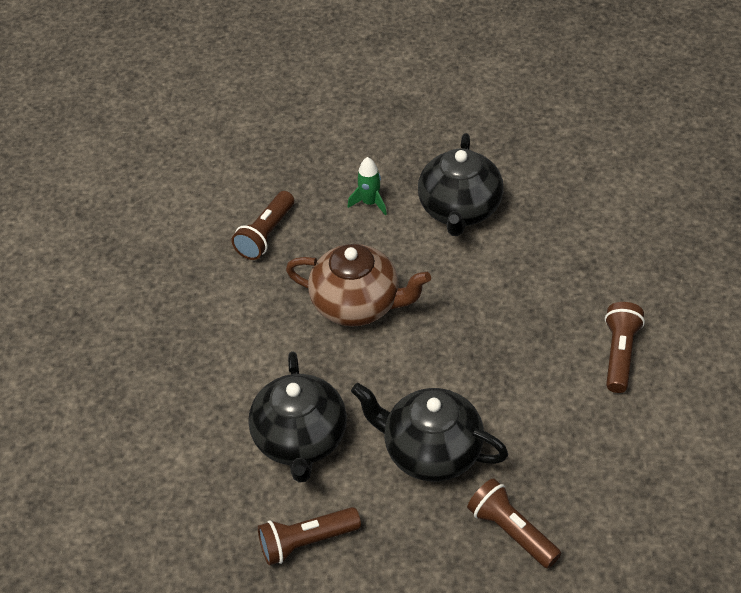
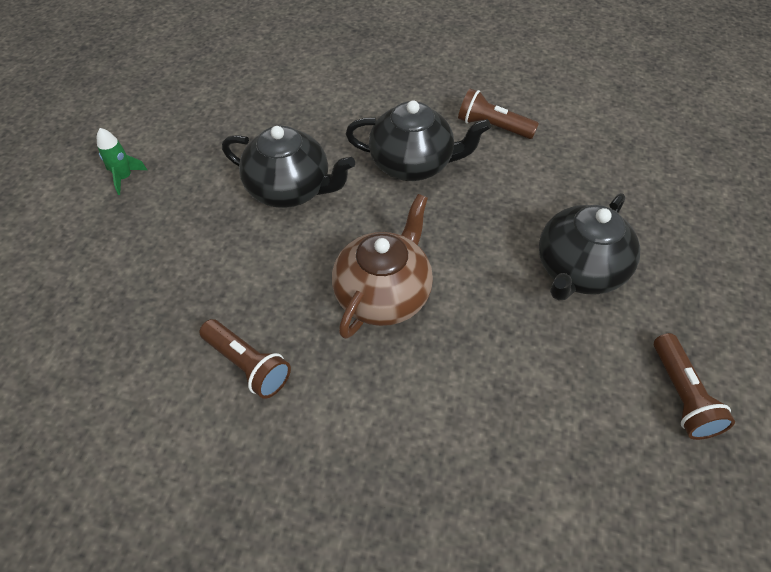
camera: 80 degrees left, 5 degrees up
black teapot [248,351,347,483] -> black teapot moved to [346,100,491,181]
green rocket [348,157,387,216] -> green rocket moved to [97,128,147,195]
brown flashlight [467,478,561,569] -> none

